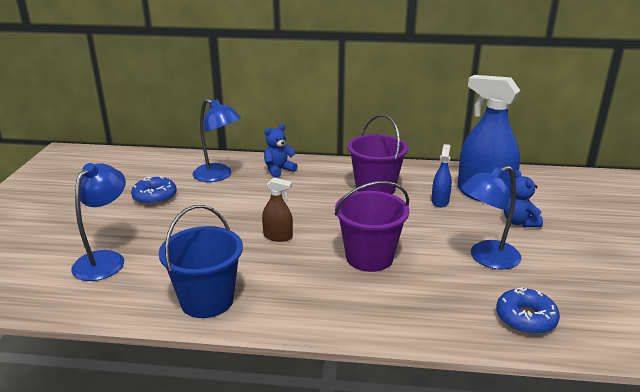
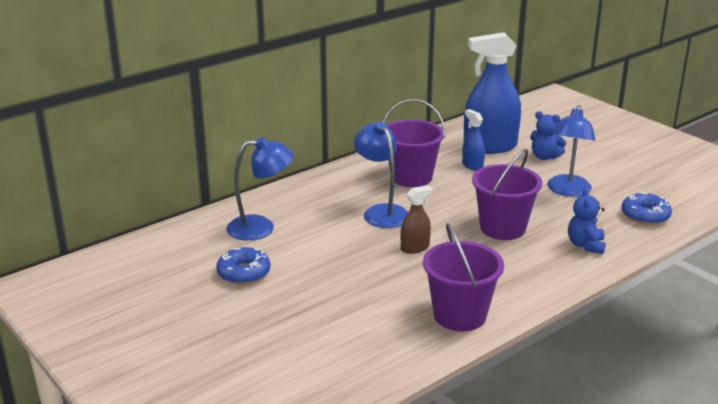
camera: 45 degrees left, 0 degrees up
blue lamp [71,163,126,281] -> blue lamp moved to [354,122,408,228]
blue bucket [159,205,243,318] -> purple bucket [423,223,504,331]
blue teddy bear [264,124,298,178] -> blue teddy bear moved to [568,188,606,254]

